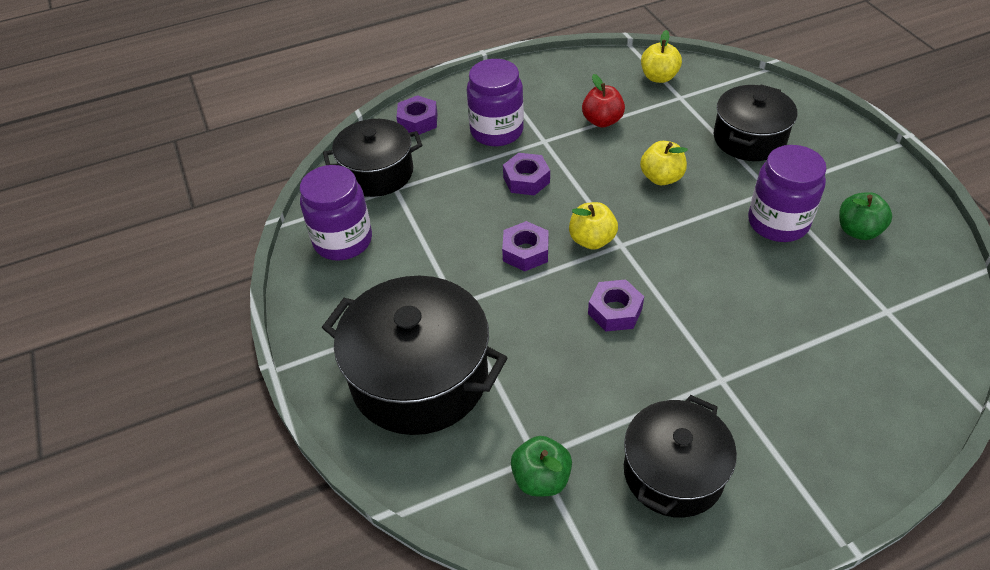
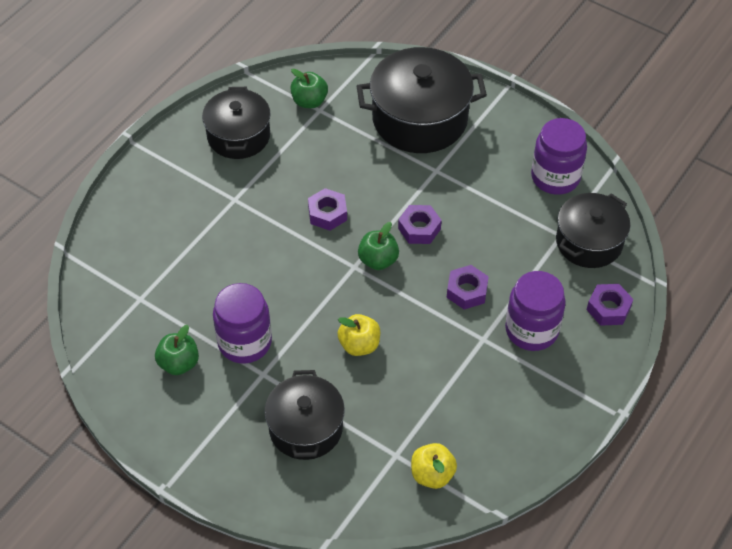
camera: 145 degrees right, 5 degrees up
yellow apple [569,202,618,250] -> green apple [358,222,399,270]
red apple [582,74,625,128] -> none

